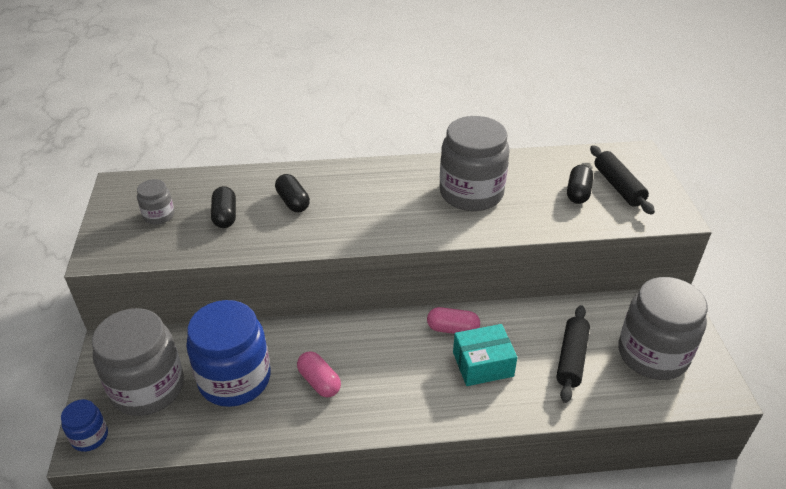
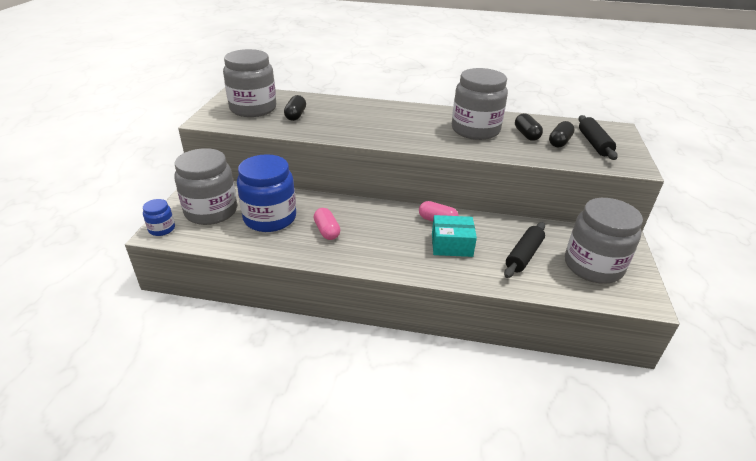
camera: 15 degrees right, 5 degrees down
grey jar [137,179,175,225] -> grey jar [223,49,276,117], size x2.13
black capsule [275,174,310,213] -> black capsule moved to [515,113,543,141]

